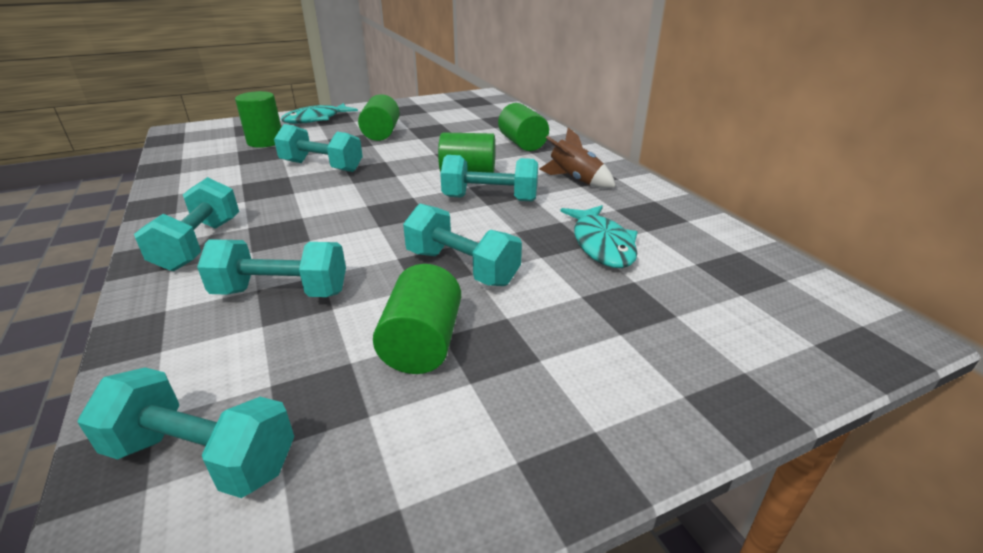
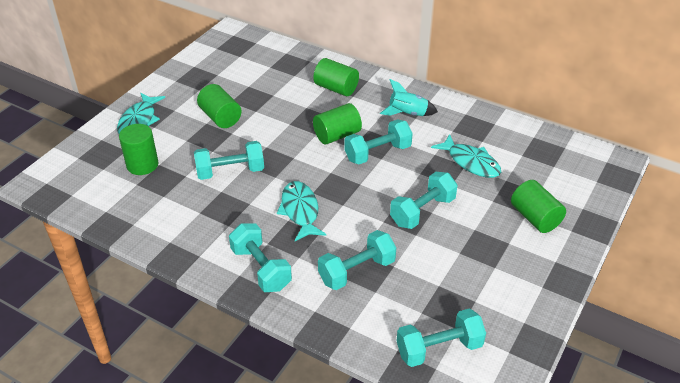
camera: 35 degrees left, 10 degrees up
green cylinder [373,264,461,374] -> green cylinder moved to [511,180,566,233]
turquoise dumbbell [403,204,522,286] -> turquoise dumbbell turned 45 degrees counterclockwise [390,172,458,229]
brown rocket [540,128,616,188] -> turquoise rocket [380,79,438,116]
none -> turquoise fish [277,181,326,241]

